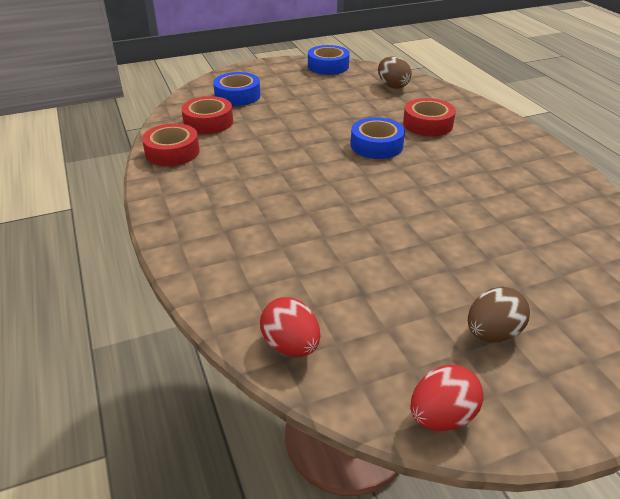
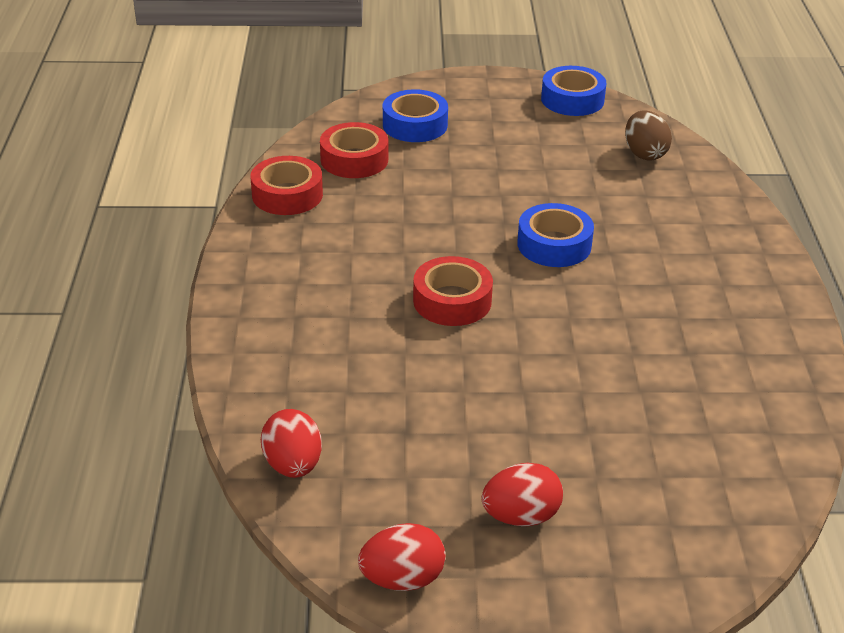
camera: 20 degrees right, 0 degrees up
red tape [403,98,456,136] -> red tape moved to [413,256,493,326]
brown egg [468,287,530,342] -> red egg [482,463,563,526]

